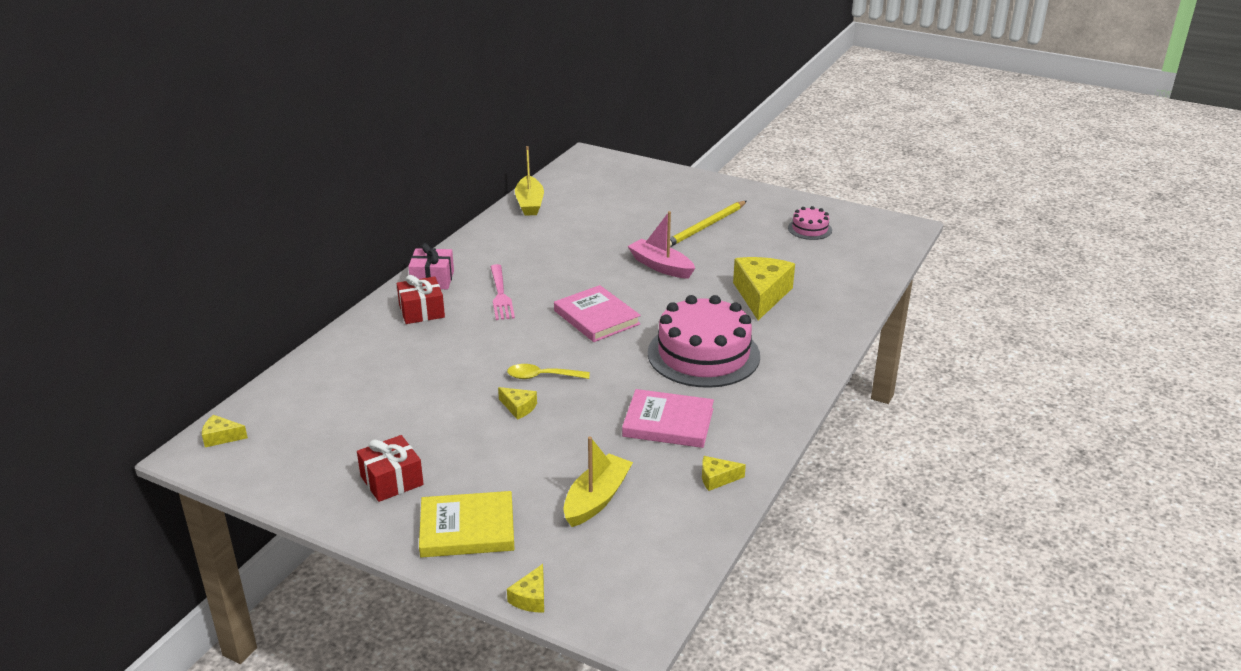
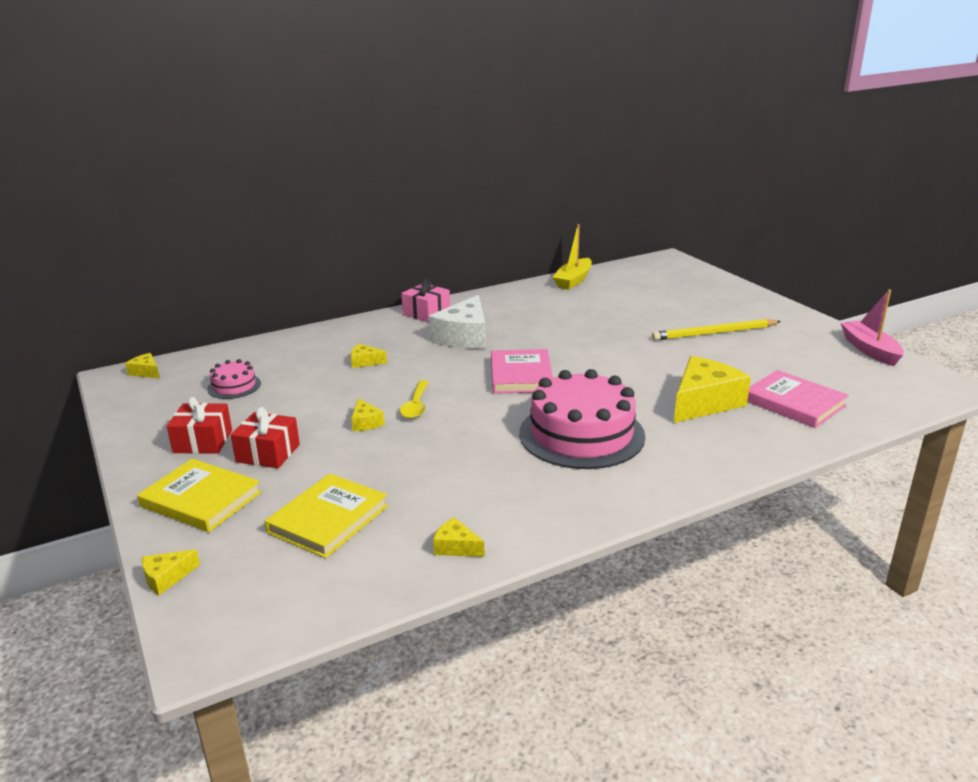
camera: 35 degrees right, 5 degrees down
red gift [397,275,445,324] -> red gift moved to [231,407,300,468]
pink fork [490,264,515,320] -> white cheese [429,295,486,349]
yellow spoon [507,364,590,379] -> yellow spoon turned 120 degrees counterclockwise [400,380,429,419]
yellow boat [564,436,633,527] -> yellow book [265,474,388,558]
pink book [622,389,714,448] -> pink book moved to [747,370,849,428]
pink boat [628,211,695,279] -> pink boat moved to [841,289,904,366]
pink cake [788,206,832,240] -> pink cake moved to [207,359,261,399]
none -> yellow cheese [351,344,387,368]

